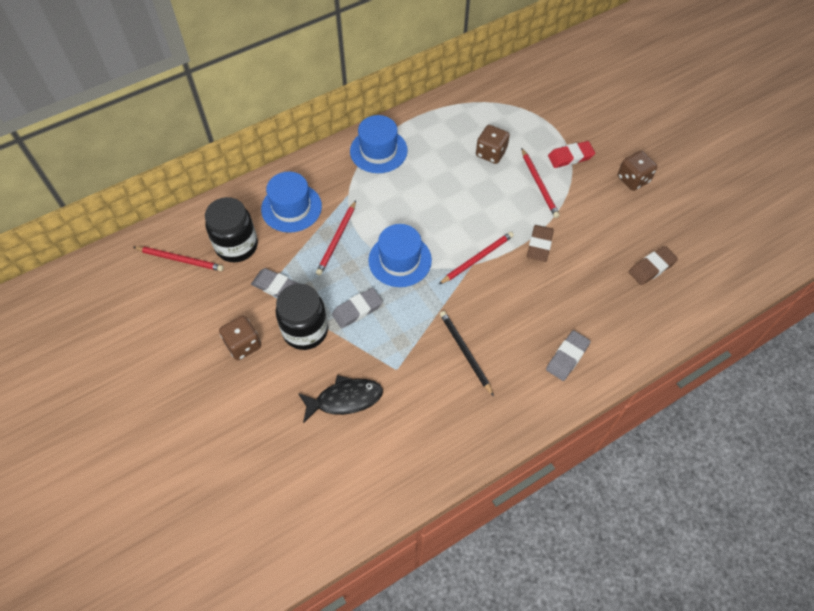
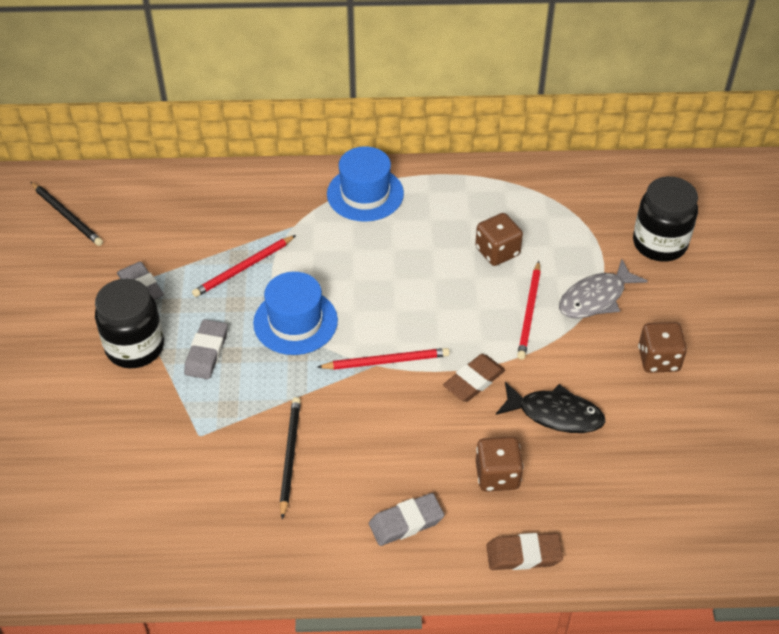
camera: 30 degrees right, 10 degrees down
red pencil [133,247,224,271] -> black pencil [31,182,103,246]
black jar [205,197,258,262] -> black jar moved to [633,176,698,262]
brown dice [219,315,261,360] -> brown dice moved to [476,437,524,492]
blue hat [261,172,322,233] -> none
black fish [298,375,383,423] -> black fish moved to [496,382,606,433]
grey eraser [332,288,383,328] -> grey eraser turned 75 degrees counterclockwise [184,319,228,379]
red eraser [548,141,595,168] -> grey fish [559,259,648,319]
brown eraser [629,246,678,285] -> brown eraser moved to [486,533,563,570]

